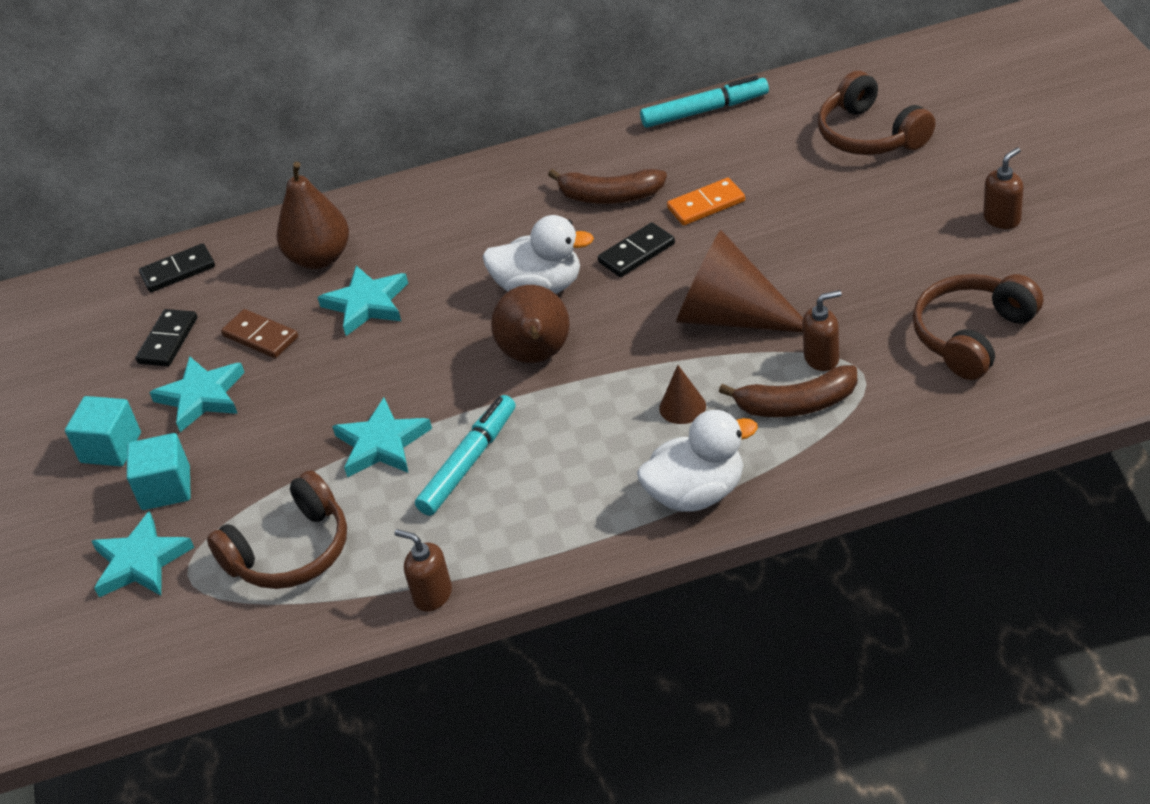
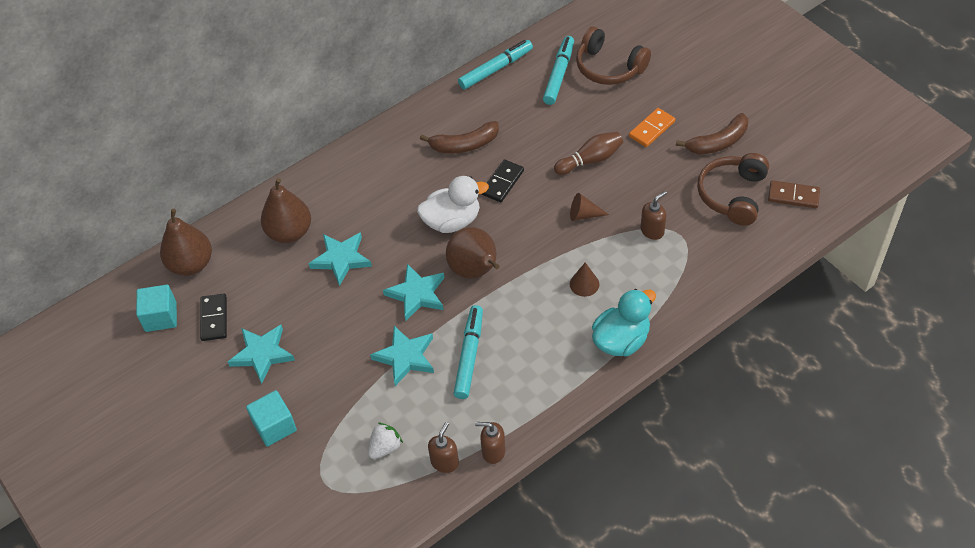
camera: 25 degrees left, 10 degrees up
turquoise cube [65,396,141,466] -> turquoise cube moved to [136,285,177,332]
turquoise star [92,511,194,597] -> turquoise star moved to [383,264,444,321]
black domino [139,243,215,292] -> brown pear [160,209,212,276]
brown headphones [207,470,347,589] -> white strawberry [368,422,403,459]
brown domino [221,309,298,358] -> brown domino moved to [768,180,820,208]
white duck [637,410,758,512] -> turquoise duck [592,289,656,356]
orange domino [667,178,745,225] -> orange domino moved to [629,108,675,147]
brown cone [676,230,803,332] -> brown cone [570,193,609,221], size x0.44
brown banana [719,365,857,417] -> brown banana moved to [676,113,748,154]
brown soap dispenser [983,147,1023,229] -> brown soap dispenser moved to [428,422,459,473]
none -> turquoise marker [543,36,574,105]
none -> brown bowling pin [554,132,623,175]

